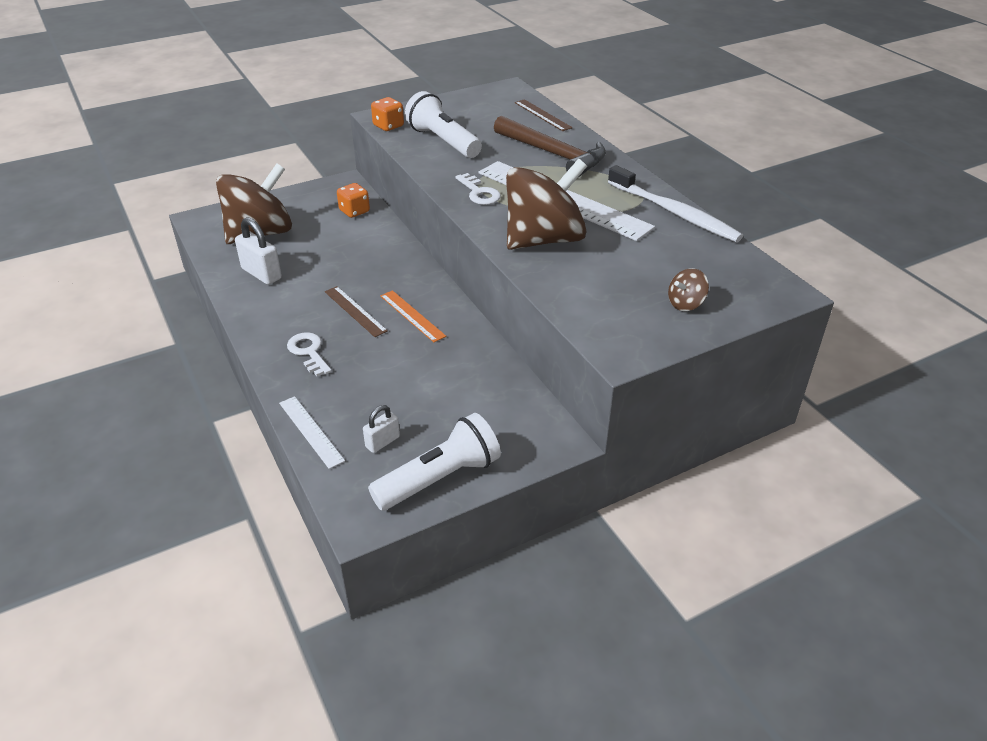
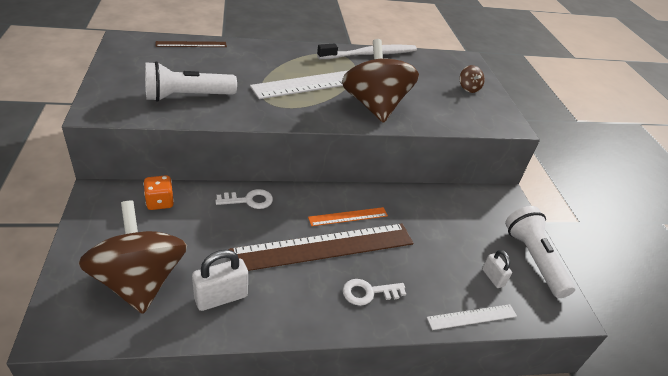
camera: 75 degrees left, 0 degrees up
brown ruler [325,286,388,337] -> brown ruler [229,223,414,271], size x2.13
orange dice [371,97,404,131] -> none
white key [456,173,501,205] -> white key moved to [215,189,273,209]
brown hammer [494,116,606,177] -> none

